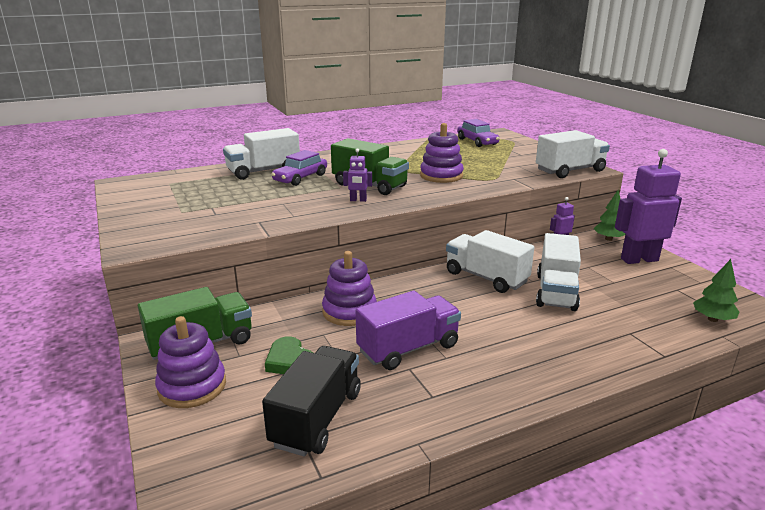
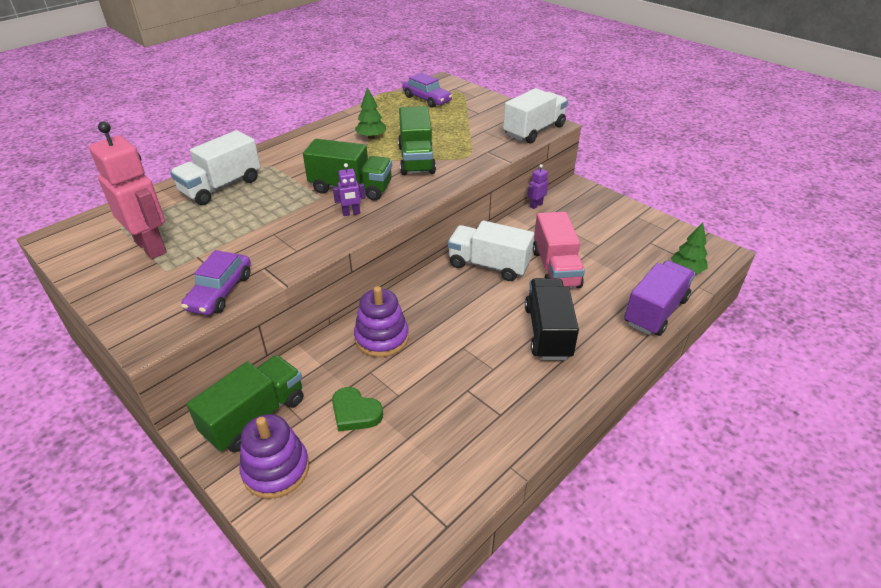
camera: 20 degrees left, 15 degrees up
black truck [262,346,361,456] -> black truck moved to [525,278,579,360]
purple car [271,150,327,186] -> purple car moved to [181,250,251,315]
purple truck [356,291,461,370] -> purple truck moved to [624,260,695,336]
purple stacking toy [420,123,464,183] -> green truck [398,106,436,175]
white truck [536,233,581,311] -> pink truck [533,212,585,288]
green tree [593,190,626,241] -> green tree moved to [355,87,386,139]
purple robot [615,149,682,264] -> none
none -> pink robot [89,122,167,259]

